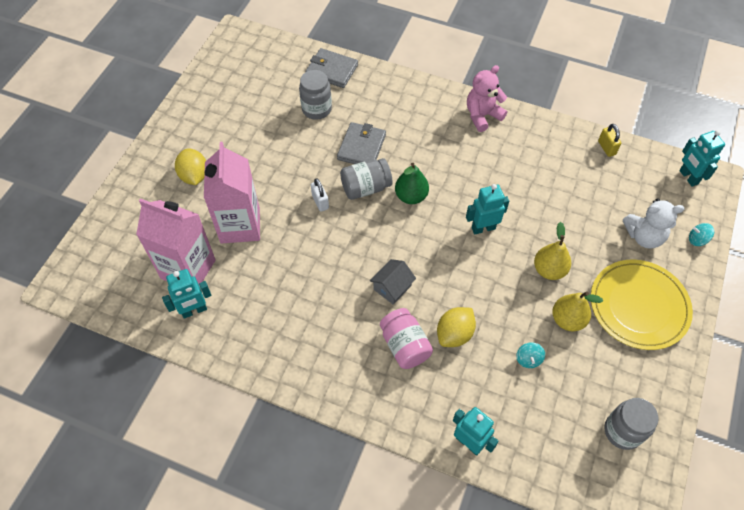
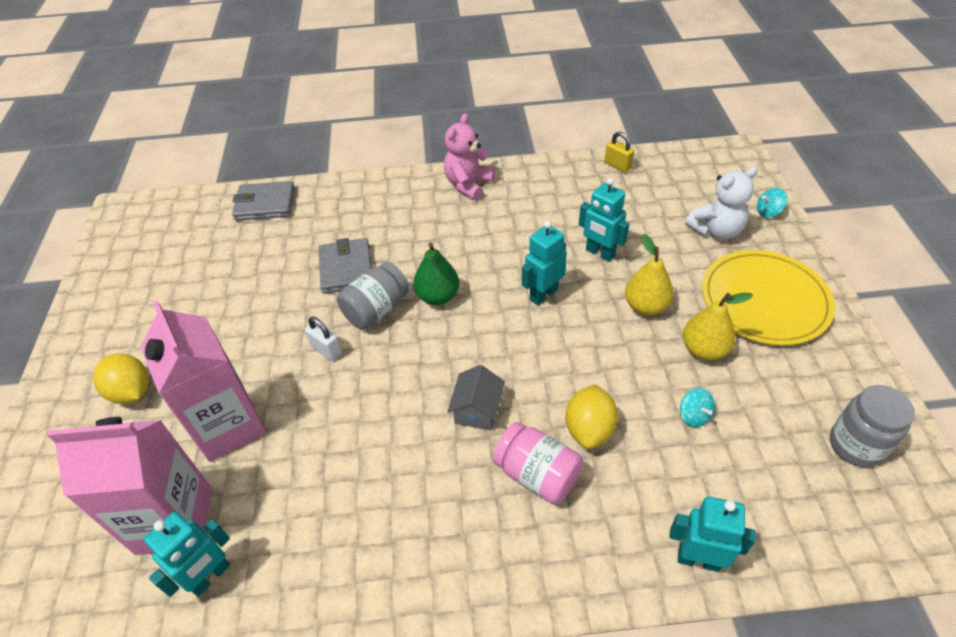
camera: 25 degrees left, 10 degrees down
grey jar [299,70,332,120] -> none
turquoise robot [679,130,725,187] -> turquoise robot moved to [579,178,630,262]

